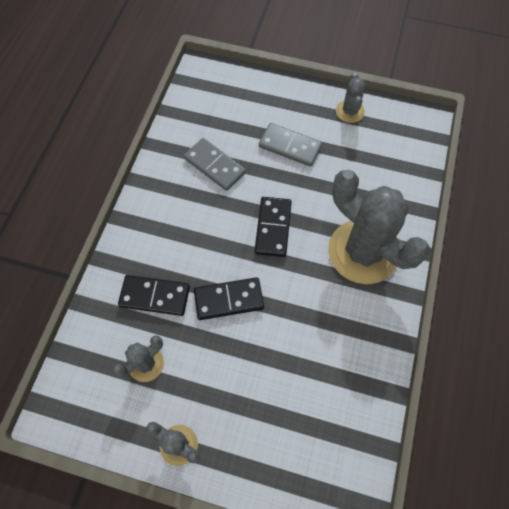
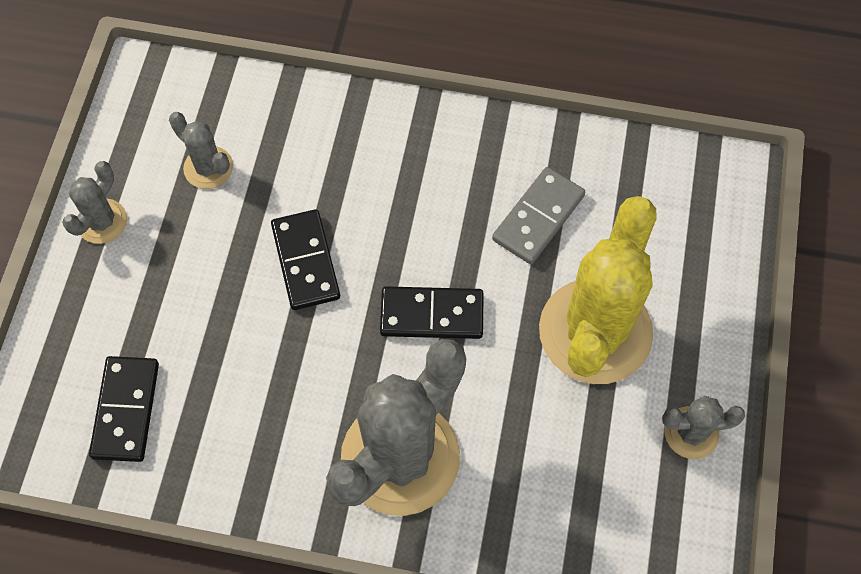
camera: 85 degrees right, 0 degrees up
black domino [118,275,190,316] -> black domino moved to [89,356,159,462]
grey domino [259,123,322,167] -> yellow cactus [539,196,657,384]

